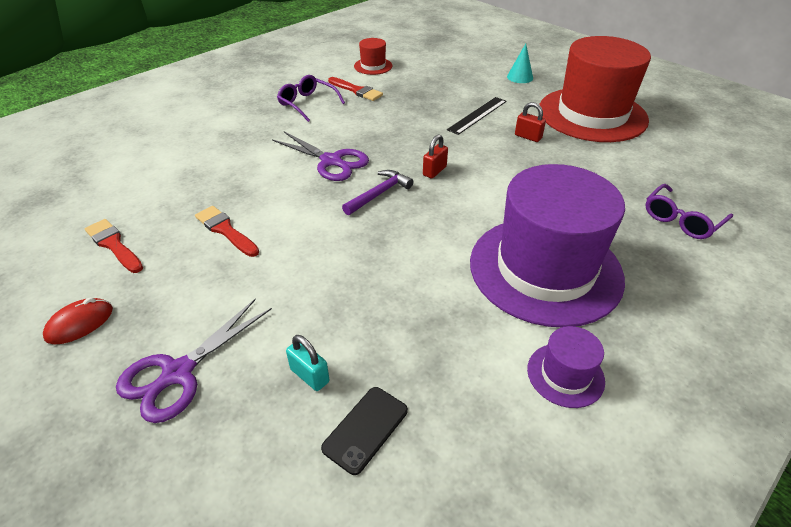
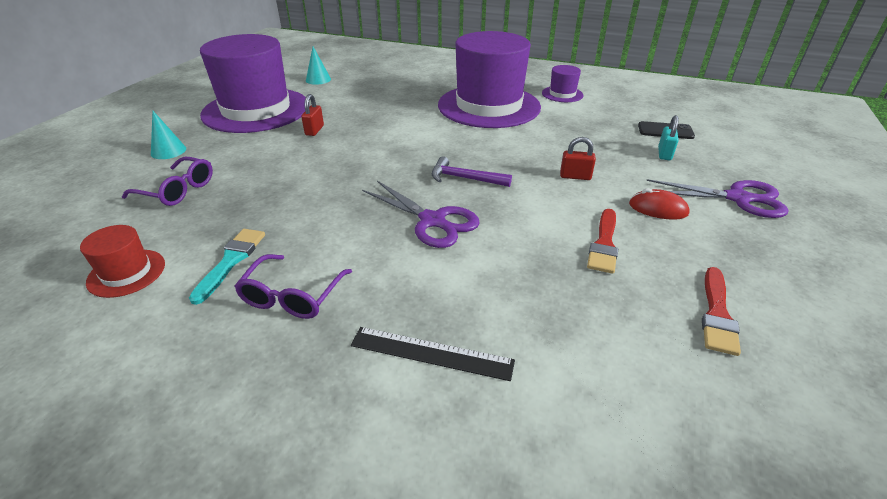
camera: 115 degrees left, 5 degrees down
red mouse [43,298,113,344] -> red mouse moved to [629,188,690,220]
purple scissors [272,132,369,181] -> purple scissors turned 120 degrees clockwise [362,181,480,248]
red brush [328,77,383,101] -> turquoise brush [189,229,265,305]
red padlock [423,134,448,179] -> red padlock moved to [560,137,596,180]
black ruler [447,97,507,135] -> black ruler moved to [351,327,515,381]
red hat [539,36,651,142] -> purple hat [200,34,306,133]
purple glasses [645,184,733,239] -> purple glasses moved to [122,157,213,206]
none -> turquoise cone [306,47,331,85]

